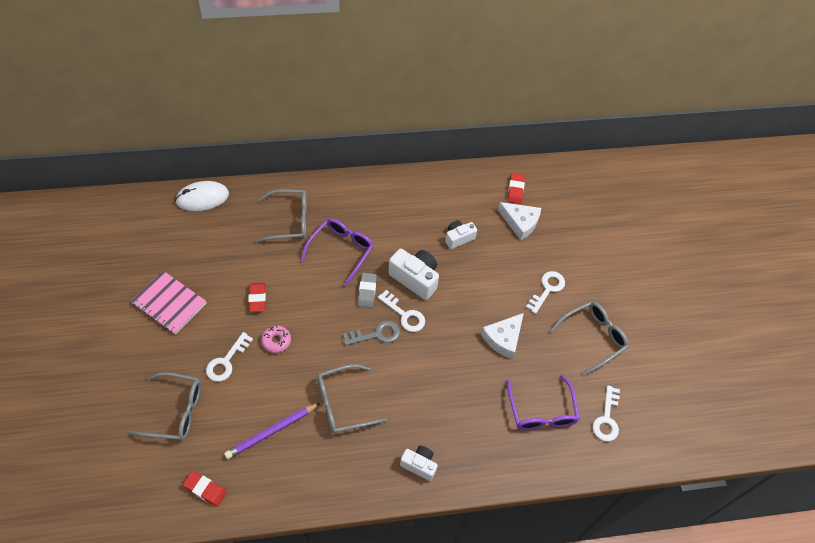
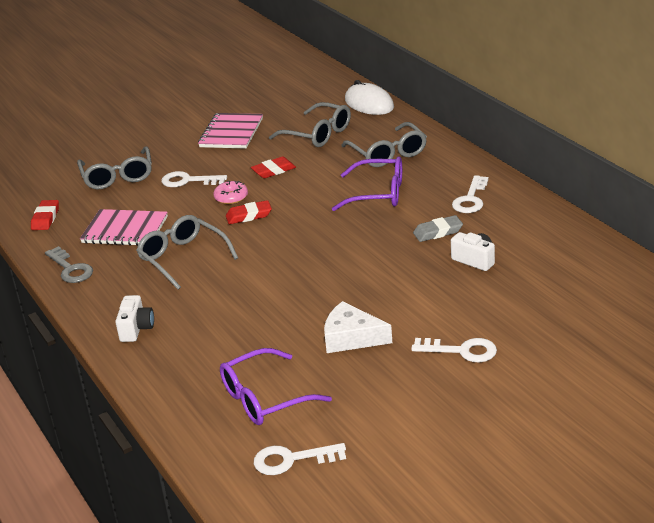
camera: 75 degrees right, 25 degrees down
purple pencil [224,403,320,459] -> pink notebook [80,209,168,246]
grey key [343,321,400,346] -> grey key moved to [45,246,93,283]
grey eraser [358,273,377,308] -> grey eraser moved to [413,215,463,242]
white key [378,290,425,332] -> white key moved to [452,175,489,213]
white camera [388,249,439,300] -> none
white cheese [498,202,541,240] -> none
red eraser [508,173,525,204] -> red eraser moved to [226,200,272,224]
grey glasses [550,301,629,375] -> grey glasses moved to [269,102,351,147]

